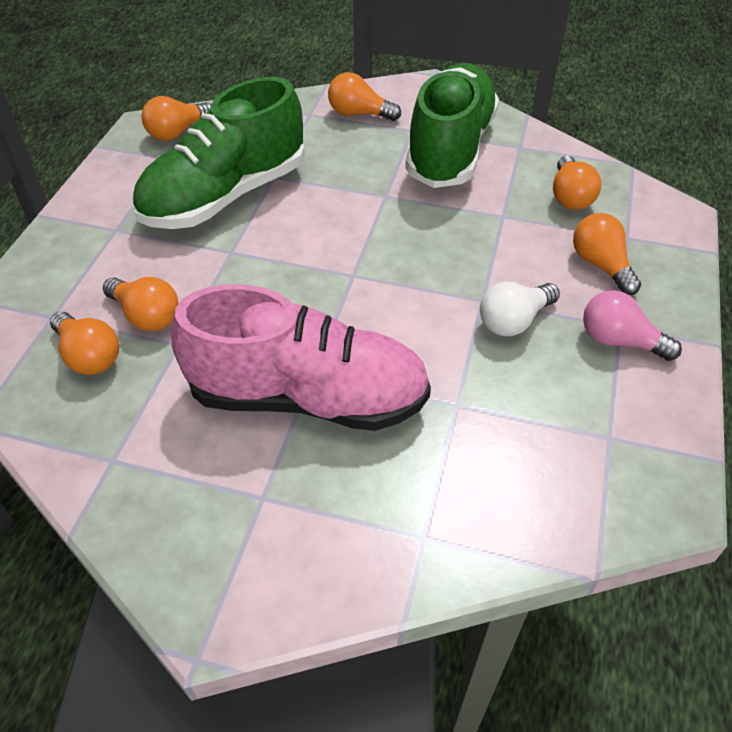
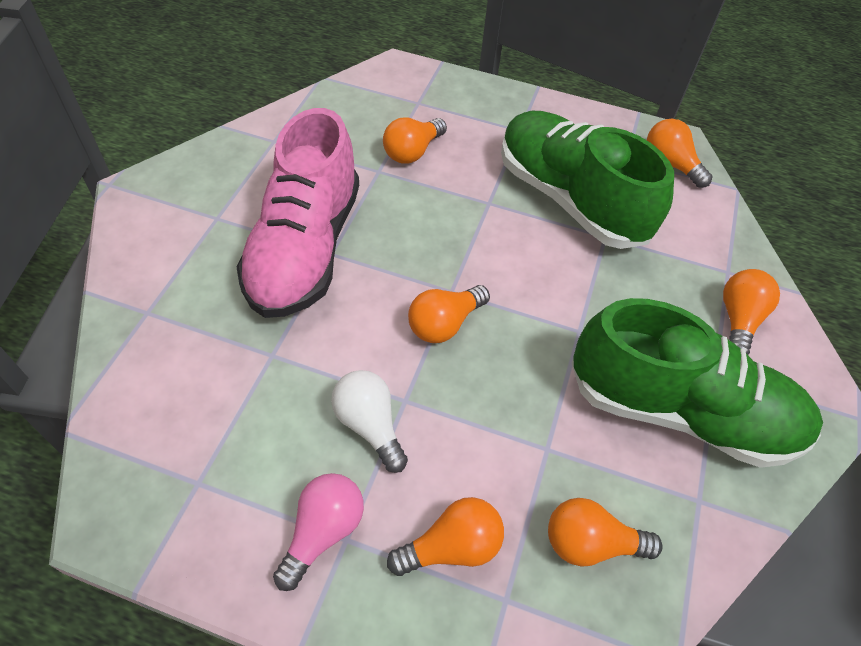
camera: 90 degrees right, 5 degrees up
orange light bulb [50,312,119,375] -> orange light bulb moved to [408,285,490,343]

